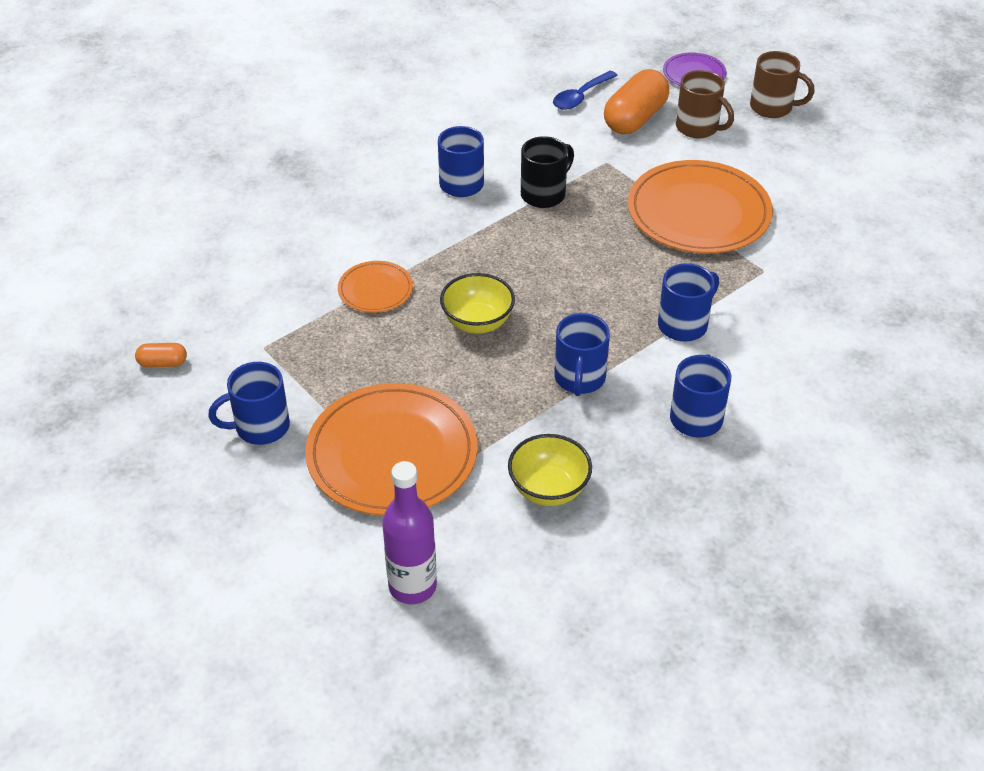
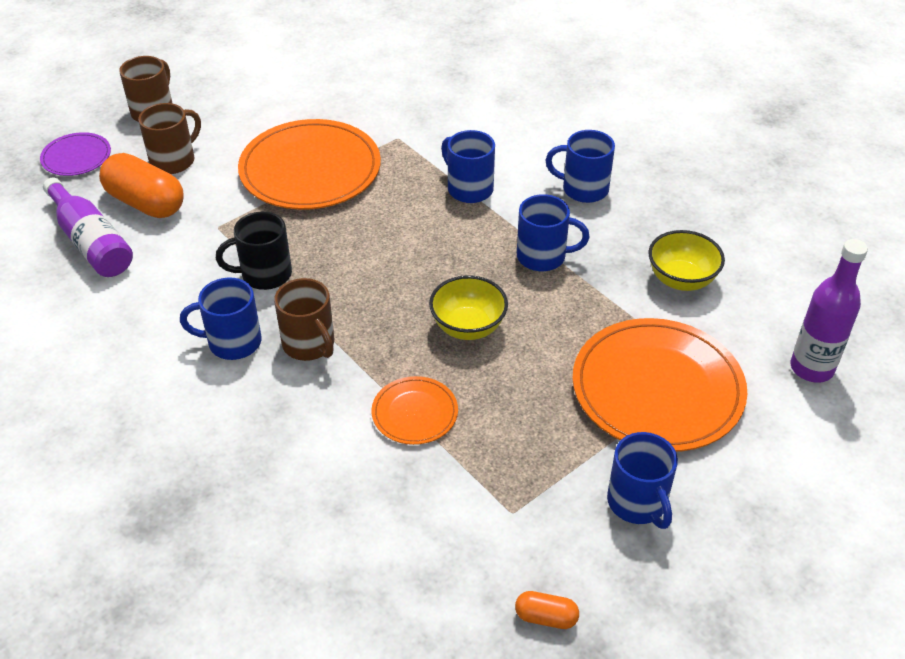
camera: 90 degrees left, 0 degrees up
orange capsule [135,343,187,367] -> orange capsule turned 75 degrees counterclockwise [515,591,579,629]
black mug [521,136,574,208] -> black mug turned 60 degrees counterclockwise [216,212,292,290]
blue spoon [553,71,618,110] -> purple bottle [43,178,133,277]
none -> brown mug [274,278,334,361]

